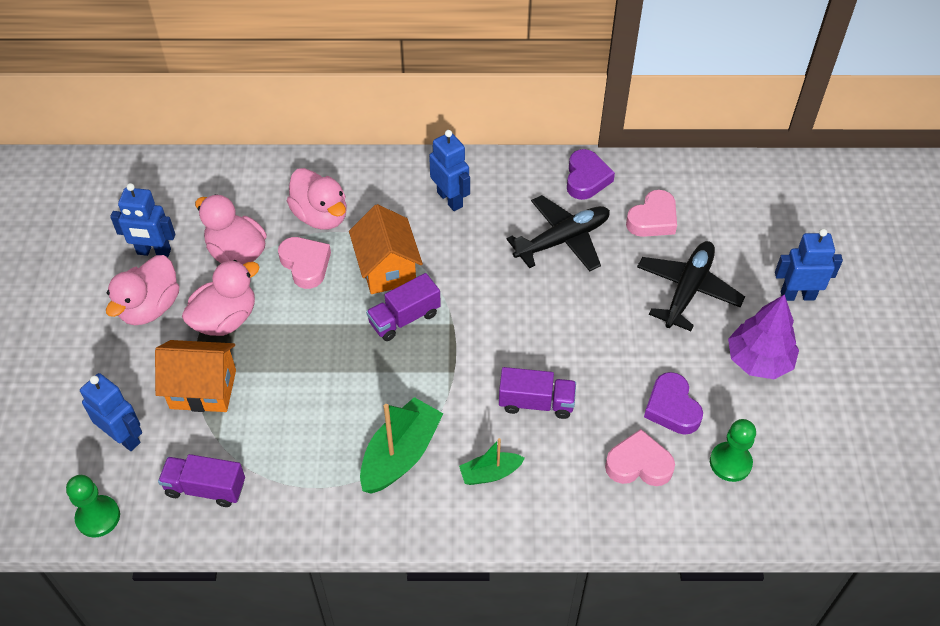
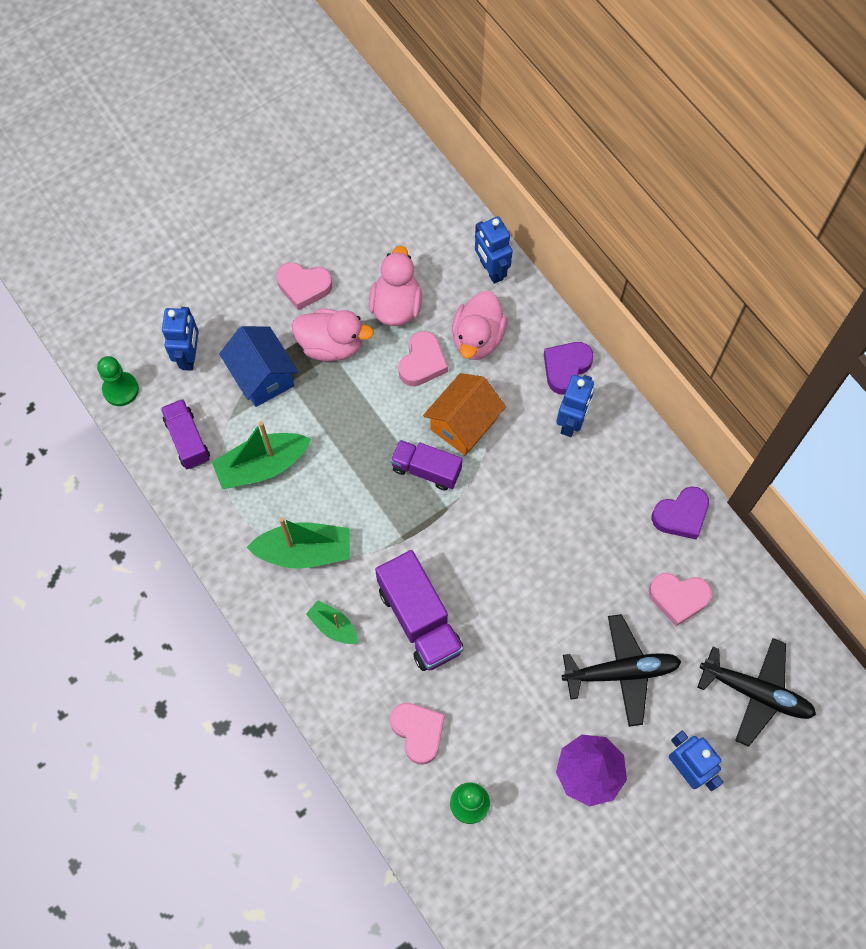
camera: 55 degrees right, 15 degrees up
pink duck [106,255,179,325] -> pink heart [276,262,332,311]
blue robot [110,183,175,258] -> blue robot moved to [475,216,513,284]
orange house [155,340,236,412] -> blue house [219,326,298,407]
purple truck [499,367,576,419] -> purple truck [375,550,464,671], size x1.55
black plane [506,195,610,271] -> black plane moved to [697,638,816,747]
purple heart [644,372,703,435] -> purple heart moved to [544,342,593,395]
none -> green boat [212,421,311,489]

